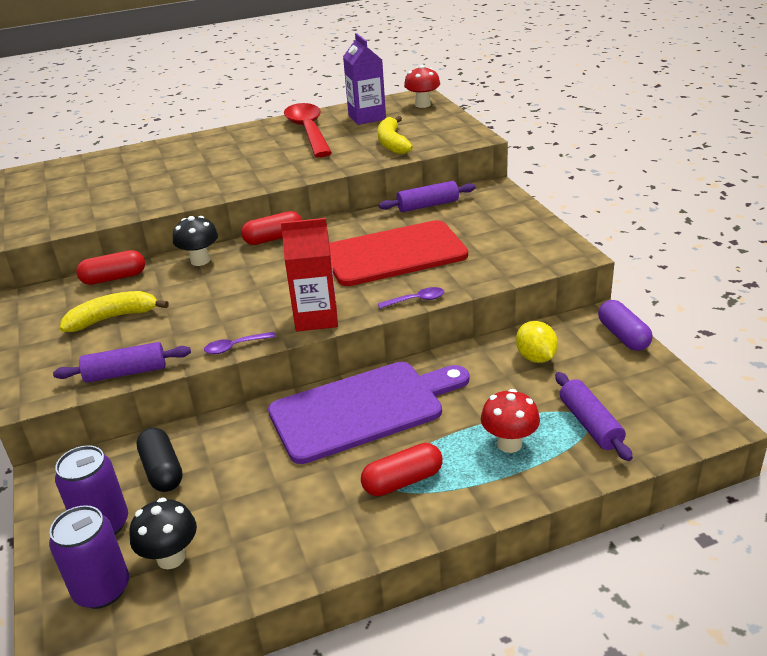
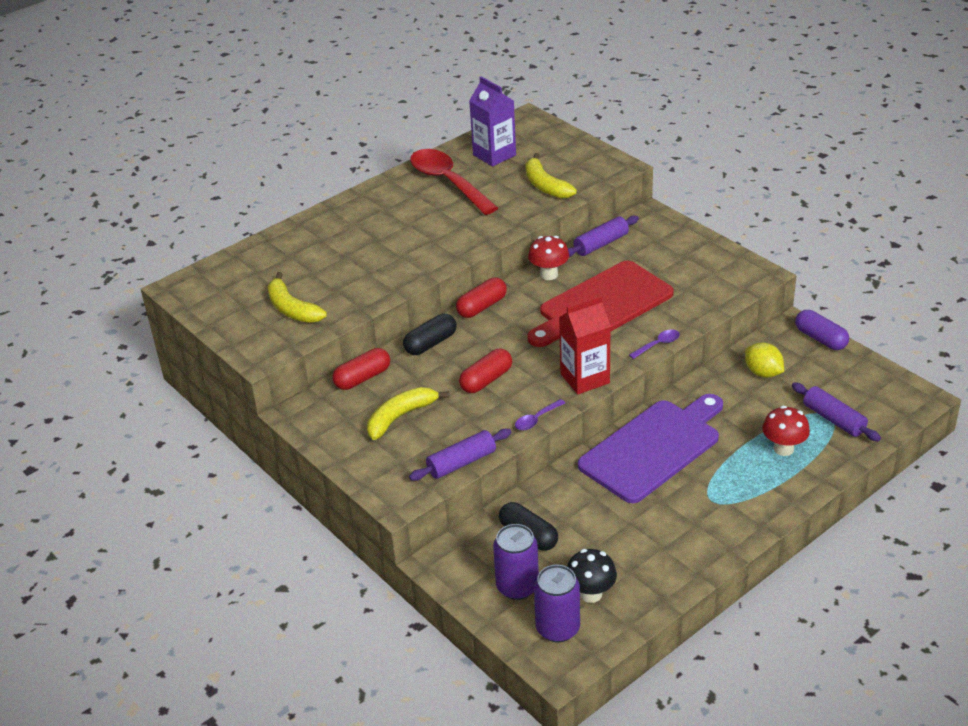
camera: 20 degrees left, 5 degrees up
black mushroom [173,216,218,266] -> black capsule [403,314,457,355]
red capsule [361,443,443,496] -> red capsule moved to [459,349,512,393]
red mushroom [404,65,440,108] -> red mushroom moved to [528,236,569,280]
none -> yellow banana [268,272,327,323]

